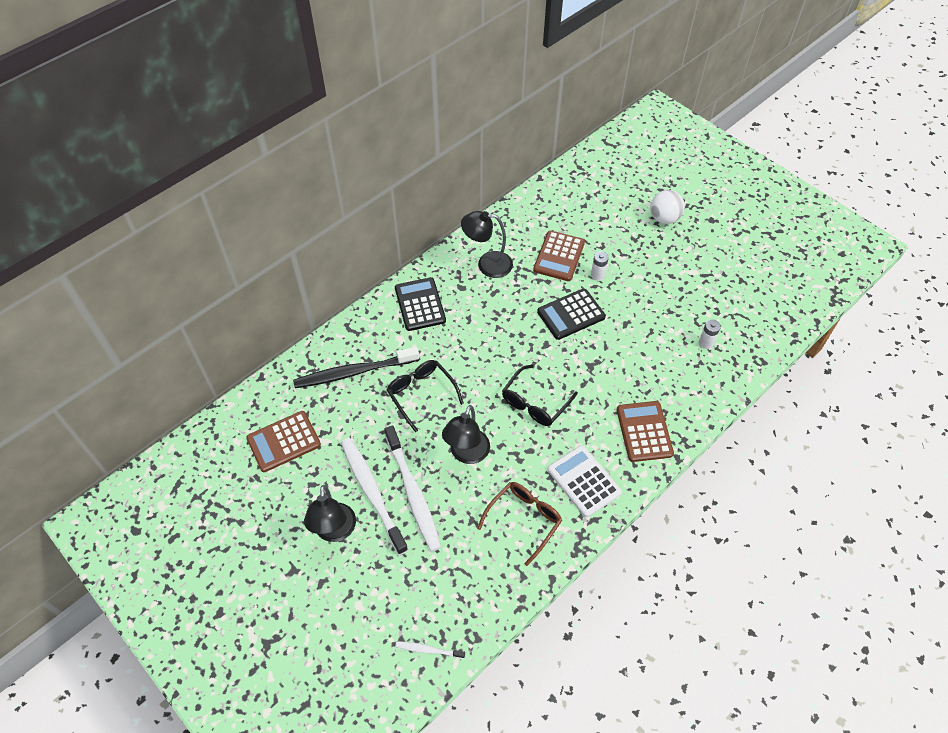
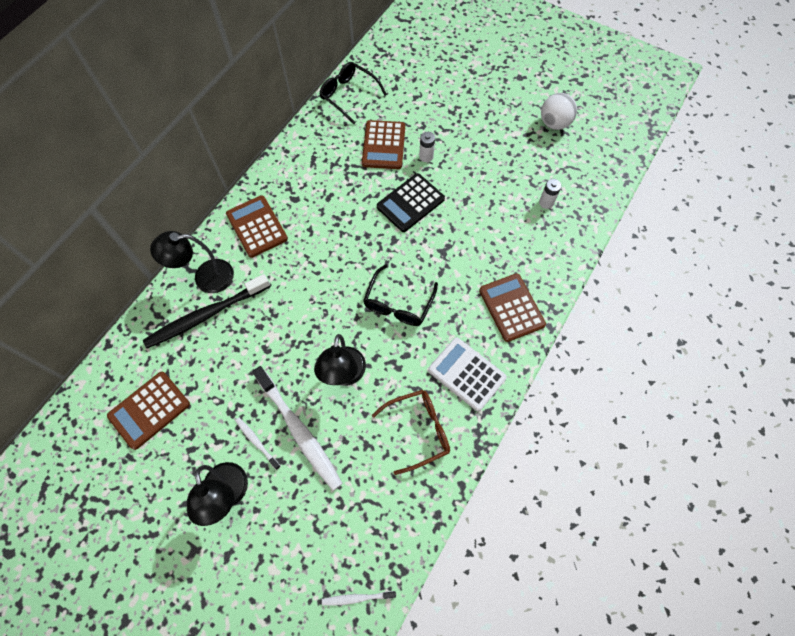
camera: 15 degrees left, 10 degrees up
white toothbrush [341,438,408,555] -> white toothbrush [235,418,281,470], size x0.46
black glasses [387,360,464,432] -> black glasses moved to [319,62,387,124]
black calculator [395,277,446,331] -> brown calculator [226,195,288,258]
black lamp [461,211,513,278] -> black lamp moved to [150,231,234,293]
brown glasses [477,482,562,566] -> brown glasses turned 45 degrees clockwise [372,390,450,475]
white ball [650,190,685,224] -> white ball moved to [541,93,577,130]

